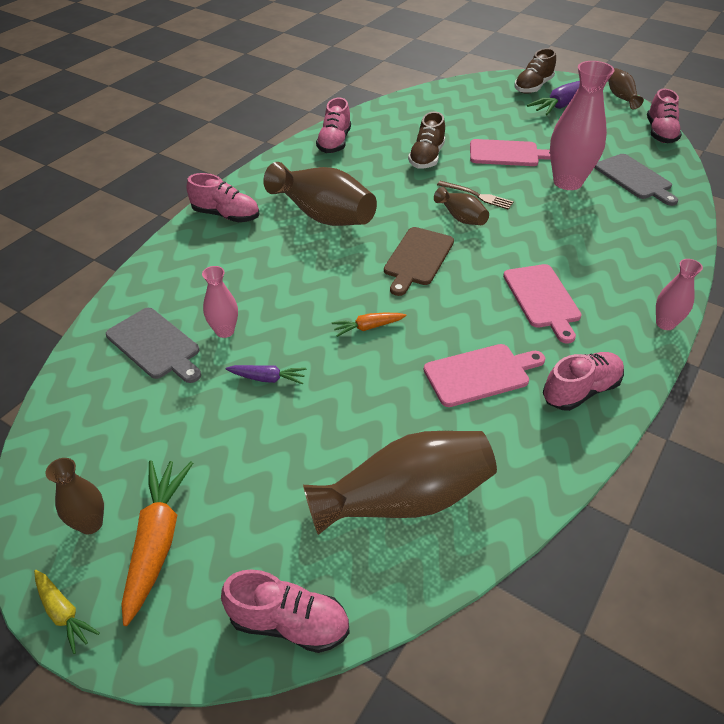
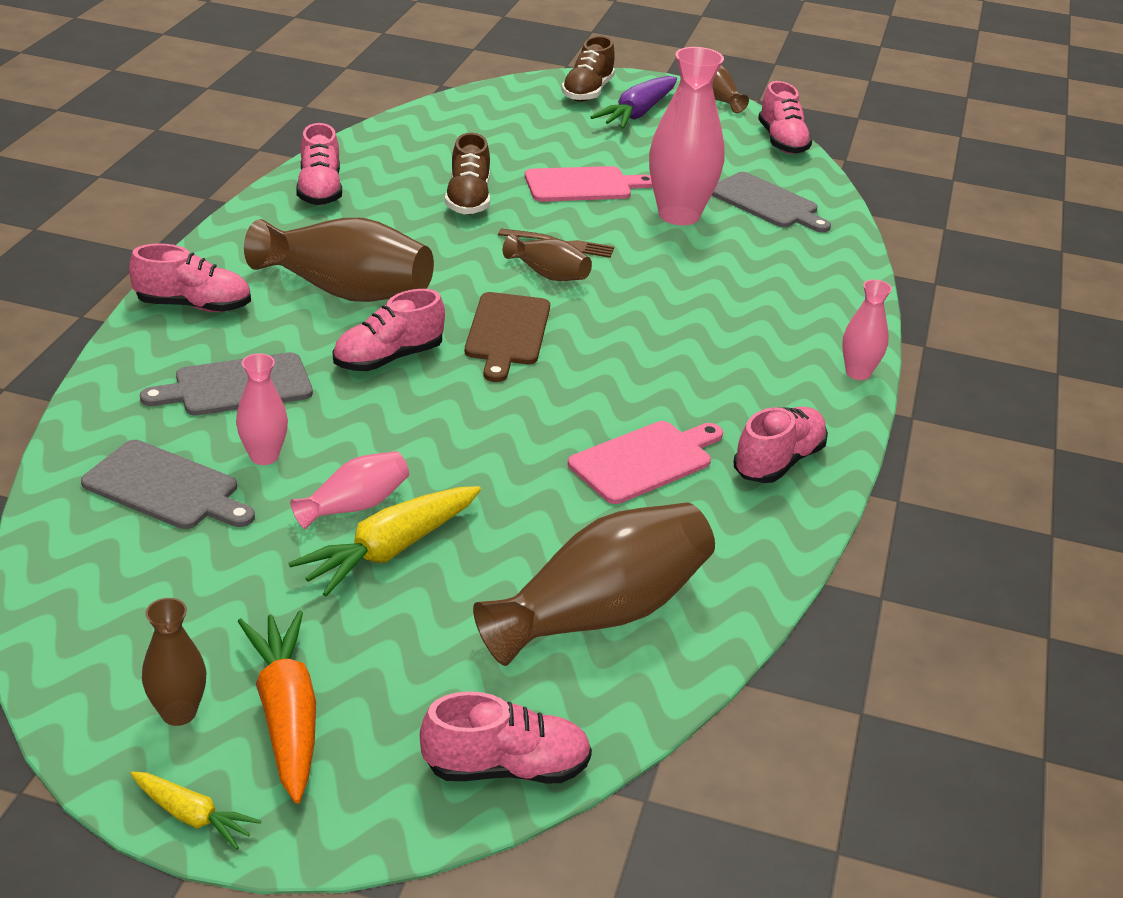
camera: 20 degrees left, 10 degrees down
purple carrot [226,365,306,385] -> pink vase [290,451,409,529]
orange carrot [332,312,407,337] -> none
pink cutting board [503,264,582,344] -> none
none -> grey cutting board [140,352,313,415]
none -> yellow carrot [288,486,481,596]
none -> pink shoe [333,289,445,371]

